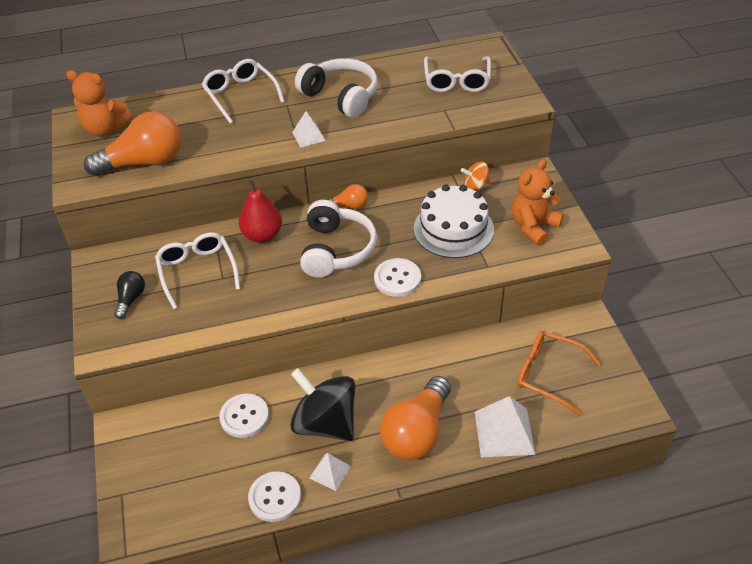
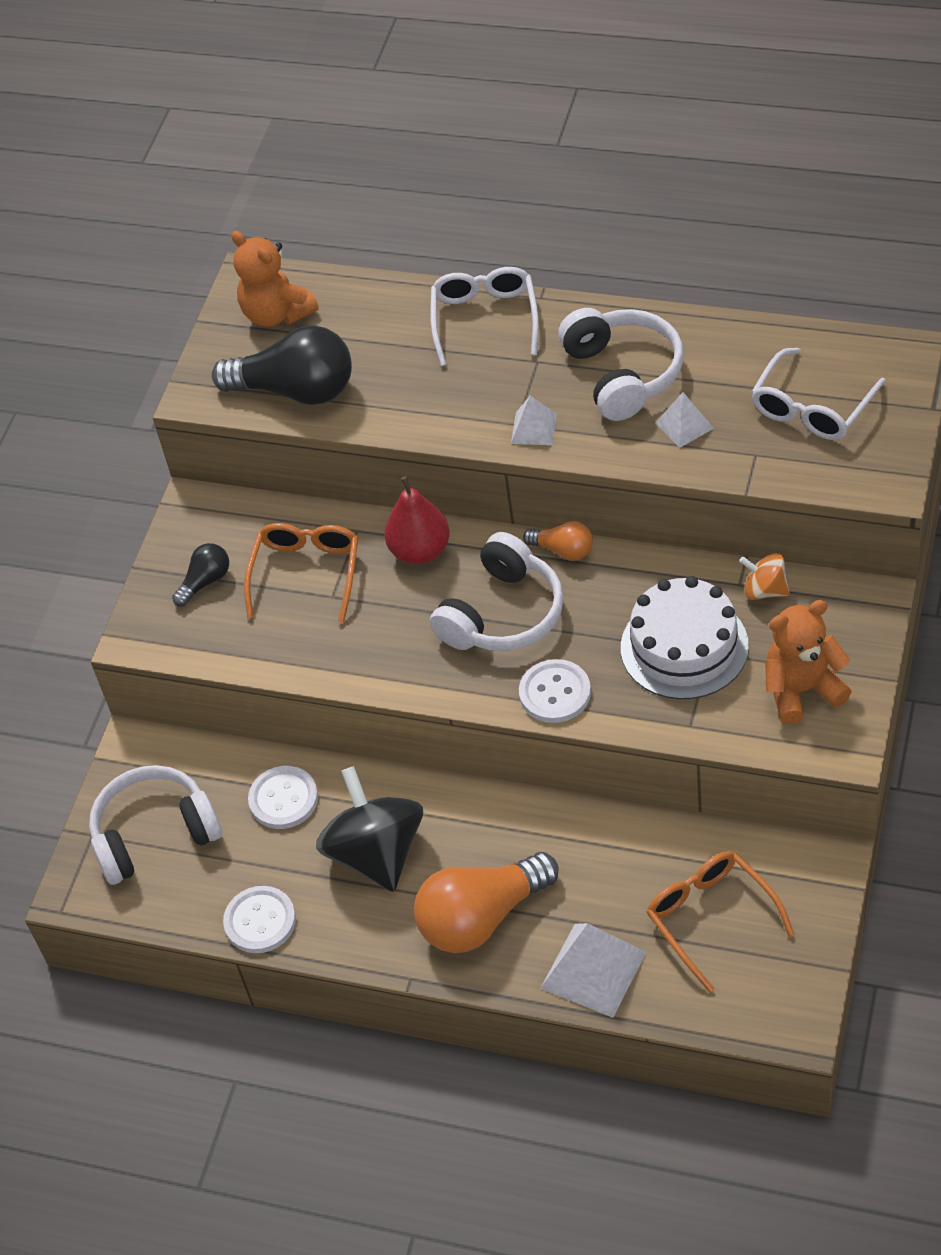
camera: 35 degrees right, 5 degrees up
orange light bulb [84,111,181,176] -> black light bulb [212,326,352,405]
white glasses [155,232,240,309] -> orange glasses [244,523,358,623]
white pyramid [309,453,351,491] -> white pyramid moved to [655,392,714,448]
none -> white headphones [89,765,222,885]

